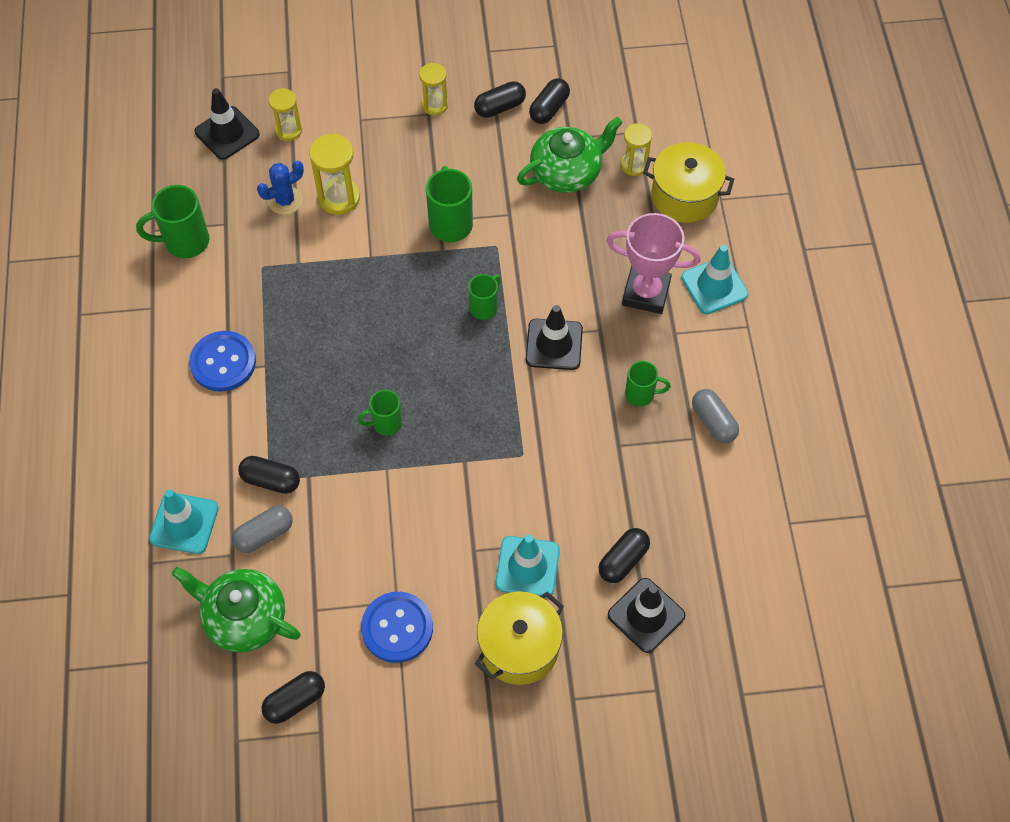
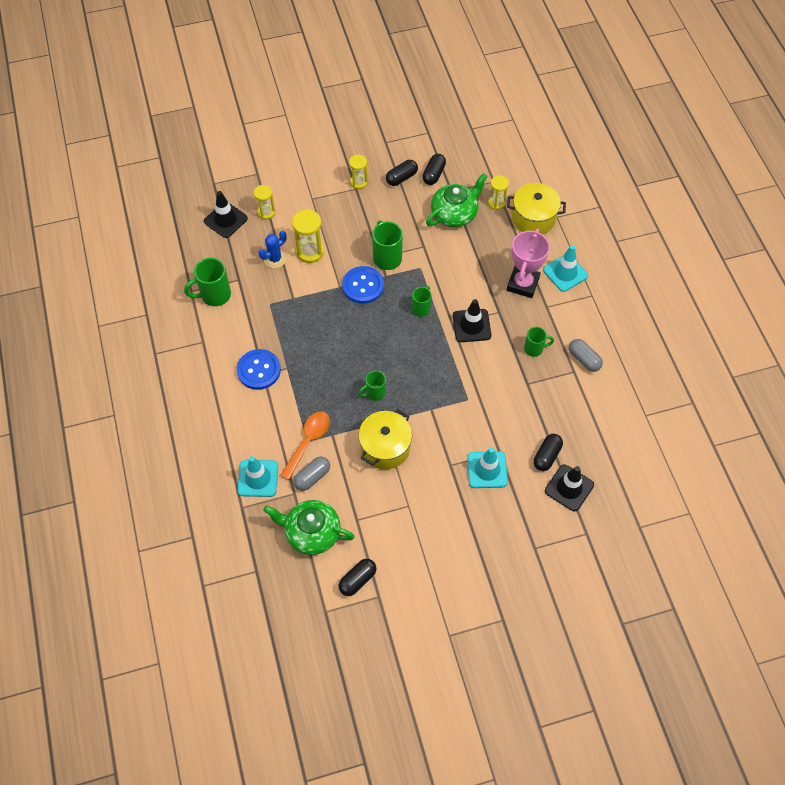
camera: 10 degrees left, 0 degrees up
black capsule [238,456,300,494] -> orange spoon [280,411,330,480]
blue button [361,592,433,663] -> blue button moved to [342,266,384,304]
yellow pot [475,591,564,685] -> yellow pot moved to [358,409,412,469]
pink trophy [606,213,700,314] -> pink trophy turned 75 degrees counterclockwise [507,228,550,298]

